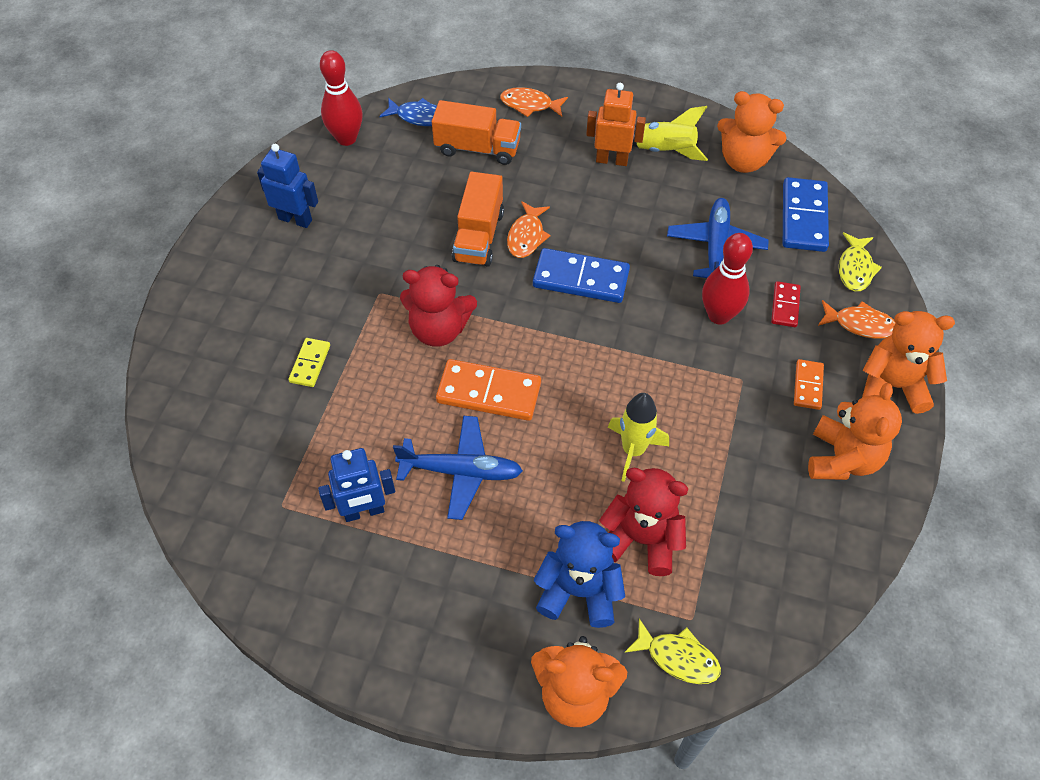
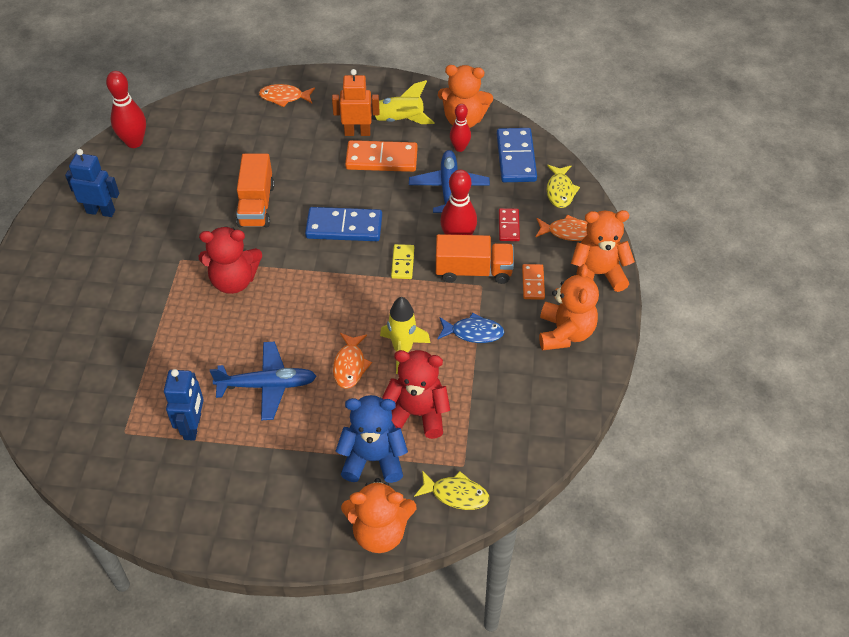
camera: 10 degrees left, 5 degrees down
yellow domino [288,338,330,387] -> yellow domino moved to [391,244,414,279]
blue robot [318,448,395,522] -> blue robot turned 60 degrees counterclockwise [164,369,204,441]
blue fish [379,98,437,126] -> blue fish moved to [437,313,504,343]
orange truck [432,100,521,165] -> orange truck moved to [436,234,514,284]
orange domino [436,359,541,421] -> orange domino moved to [345,140,418,172]
orange fish [507,201,551,258] -> orange fish moved to [333,333,372,389]
none -> red bowling pin [450,104,471,152]

